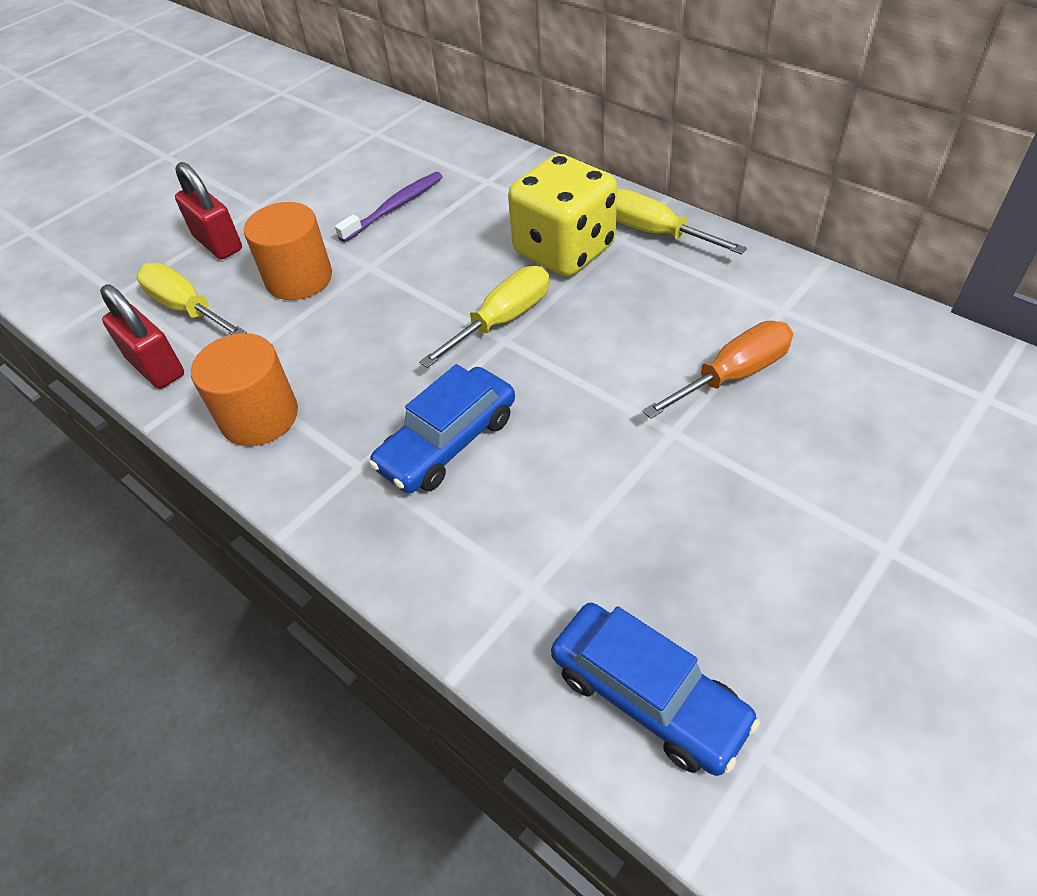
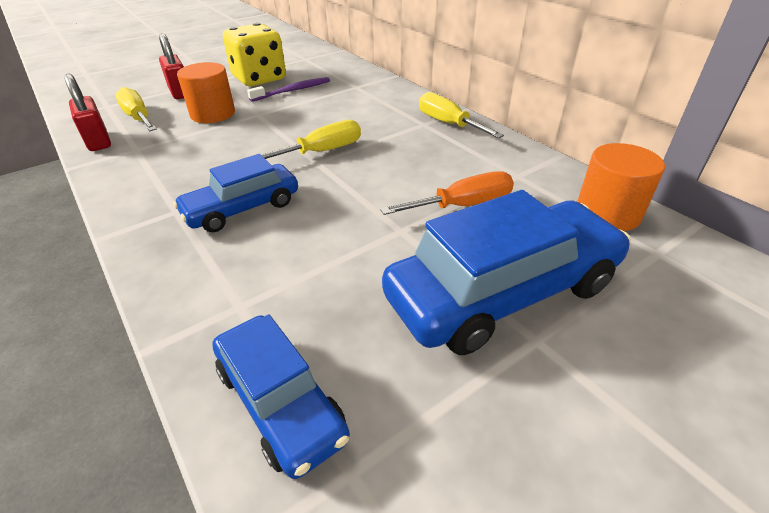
camera: 10 degrees right, 10 degrees down
orange cylinder [191,333,298,446] -> orange cylinder moved to [577,143,665,231]
yellow dice [508,154,617,277] -> yellow dice moved to [223,23,286,86]
none -> blue car [382,190,631,355]

